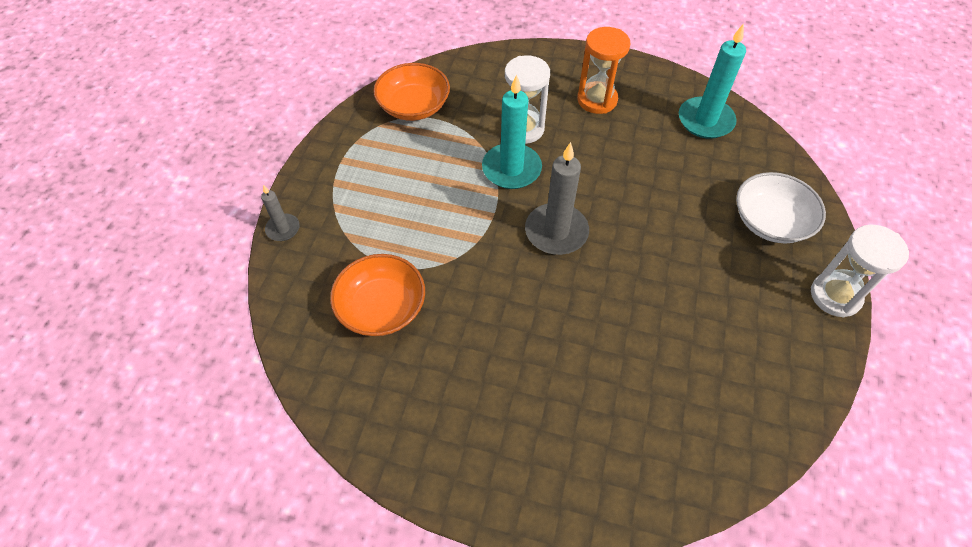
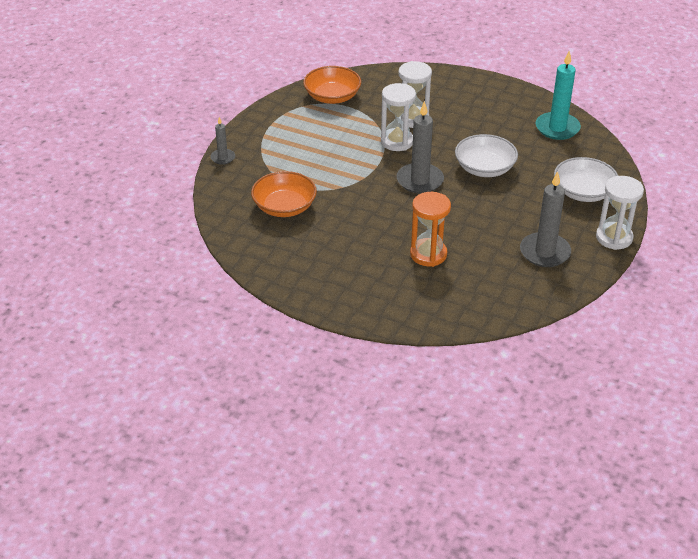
camera: 10 degrees right, 15 degrees down
turquoise candle [482,74,542,189] -> white hourglass [381,83,416,151]
orange hourglass [577,27,631,114] -> orange hourglass moved to [410,192,451,267]
none -> white bowl [455,134,518,177]
none -> grey candle [520,171,571,267]

